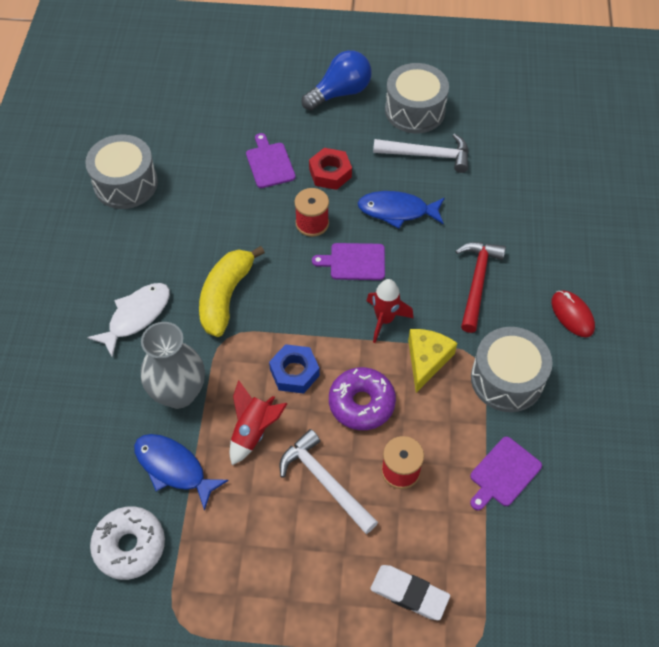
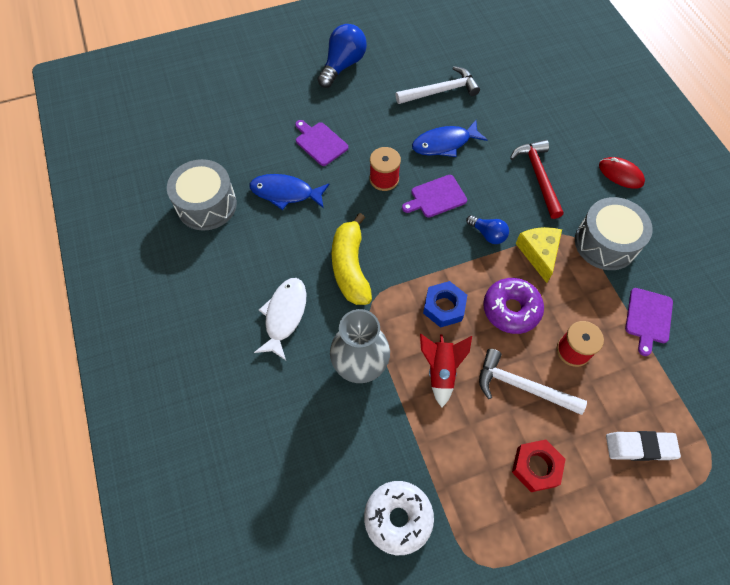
camera: 25 degrees left, 5 degrees up
blue fish [134,434,229,511] -> blue fish moved to [249,174,330,210]
red nut [309,148,352,190] -> red nut moved to [512,439,566,492]
red rocket [367,279,414,343] -> blue light bulb [466,215,509,244]
grey drum [385,63,449,133] -> none

